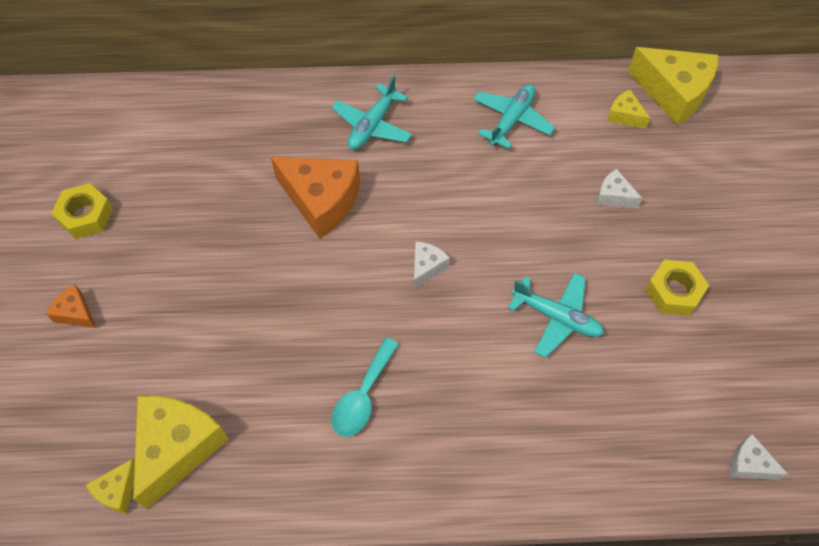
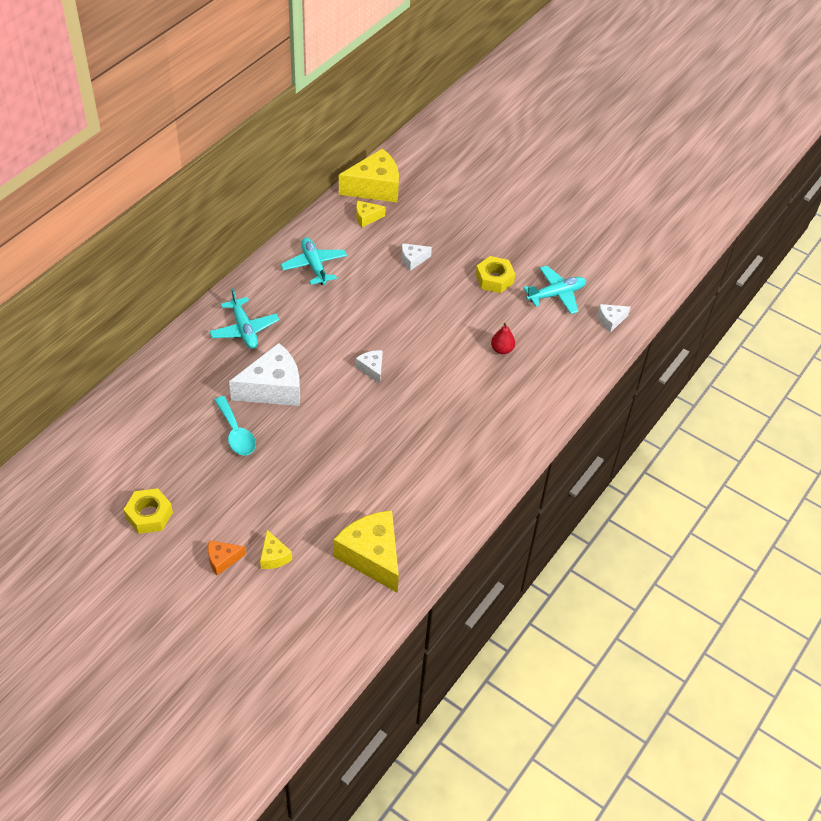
camera: 55 degrees left, 10 degrees down
yellow cheese [86,459,135,514] -> yellow cheese moved to [260,530,292,569]
orange cheese [271,157,360,239] -> white cheese [229,343,300,406]
turquoise spoon [331,338,399,437] -> turquoise spoon moved to [214,396,256,456]
turquoise plane [508,272,604,358] -> turquoise plane moved to [523,266,587,314]
none -> red pear [491,323,515,354]

